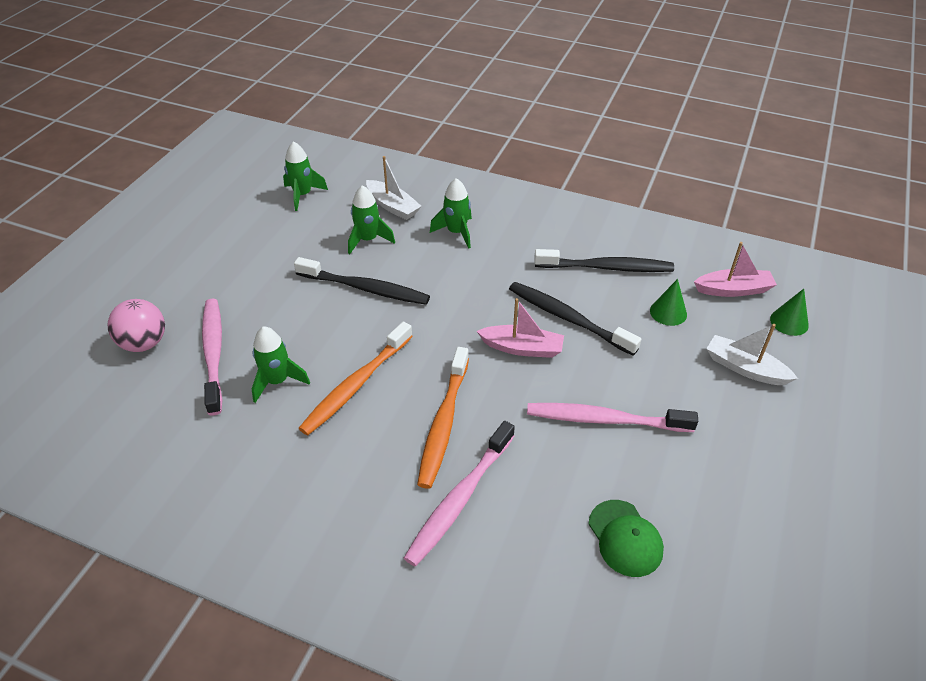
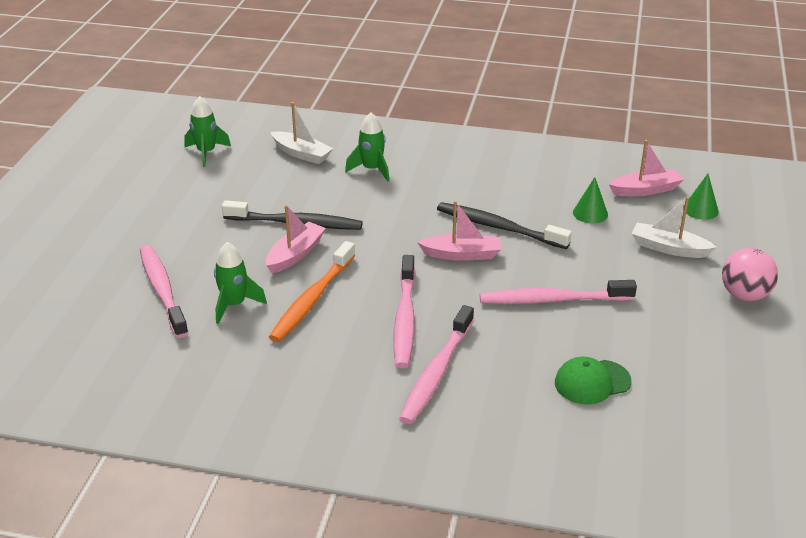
camera: 10 degrees left, 10 degrees down
pink ball [108,299,165,352] -> pink ball moved to [722,248,778,301]
green rocket [348,185,395,254] -> none
orange toothbrush [417,347,469,489] -> pink toothbrush [393,255,415,368]
black toothbrush [534,249,674,272] -> none
green cap [589,500,664,577] -> green cap turned 105 degrees clockwise [555,357,632,405]
none -> pink boat [266,205,326,273]

